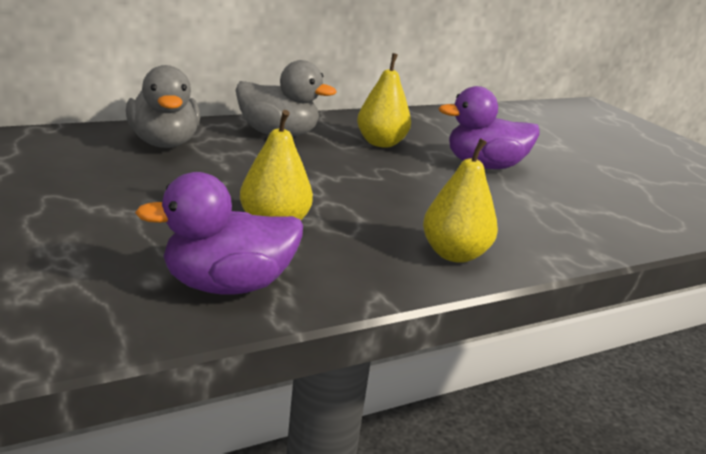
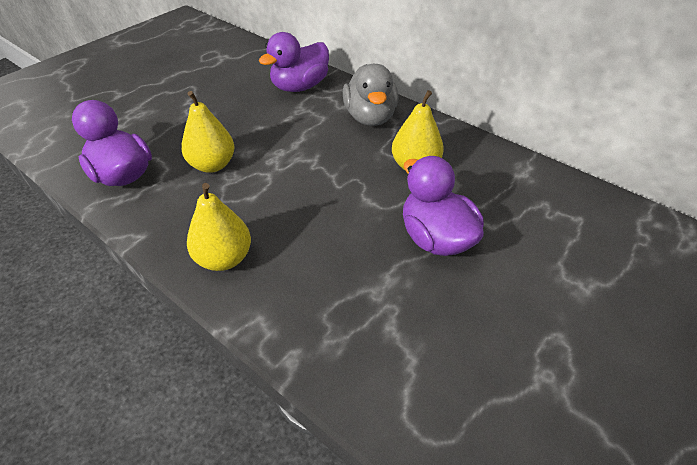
camera: 70 degrees right, 20 degrees up
grey duck [126,65,200,148] -> purple duck [259,32,329,92]

